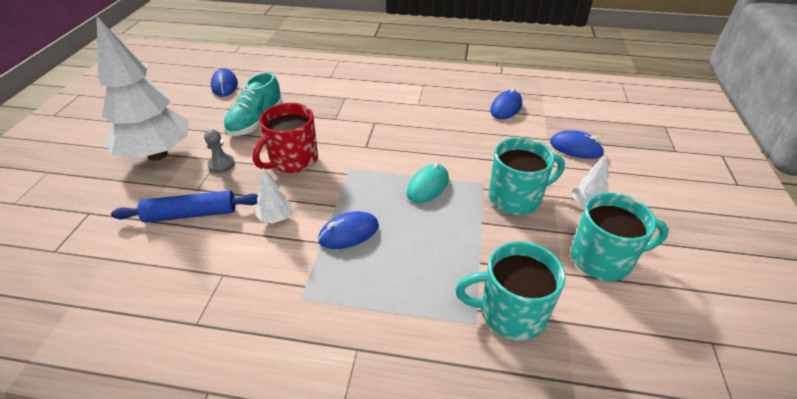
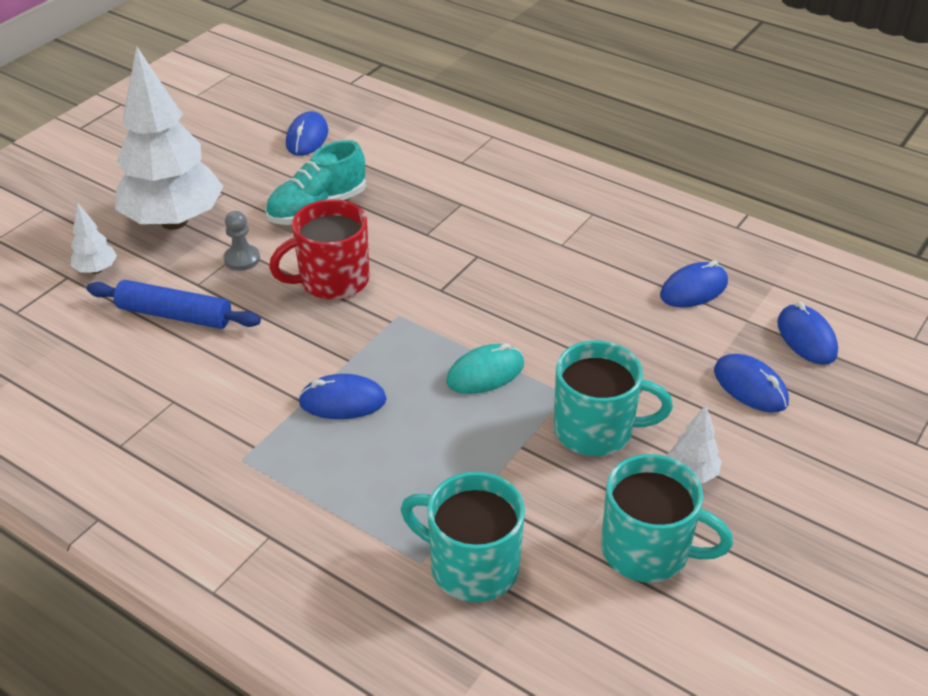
camera: 25 degrees right, 0 degrees up
white tree [255,168,292,224] -> white tree moved to [71,203,117,274]
none -> blue mouse [777,302,838,365]

